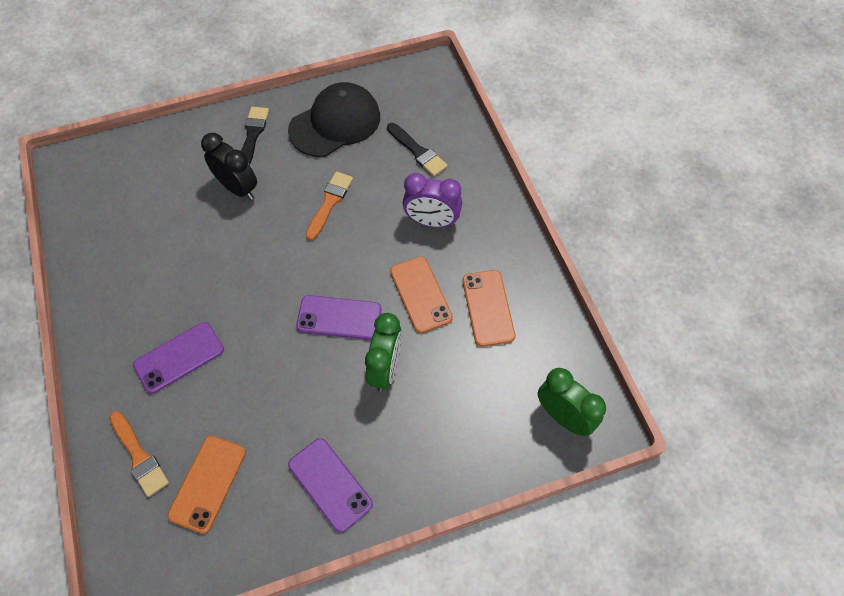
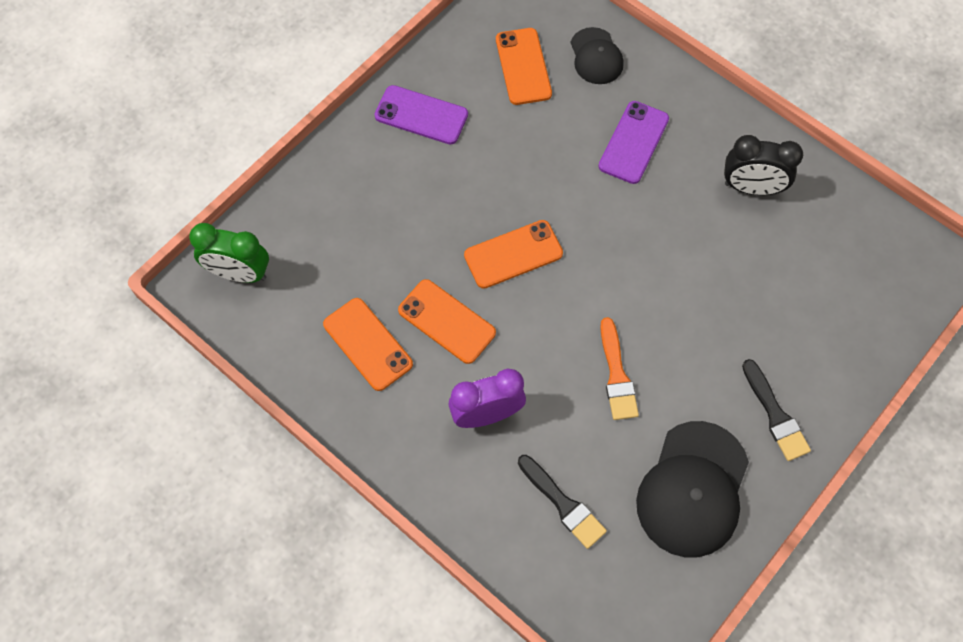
camera: 150 degrees right, 5 degrees up
orange brush [109,411,169,497] -> black cap [571,27,624,84]
black clock [201,133,257,200] -> black clock moved to [724,135,803,195]
purple phone [296,295,381,340] -> orange phone [464,220,563,289]
green clock [365,313,402,391] -> none
black brush [387,123,448,176] -> black brush turned 150 degrees counterclockwise [518,455,607,549]

